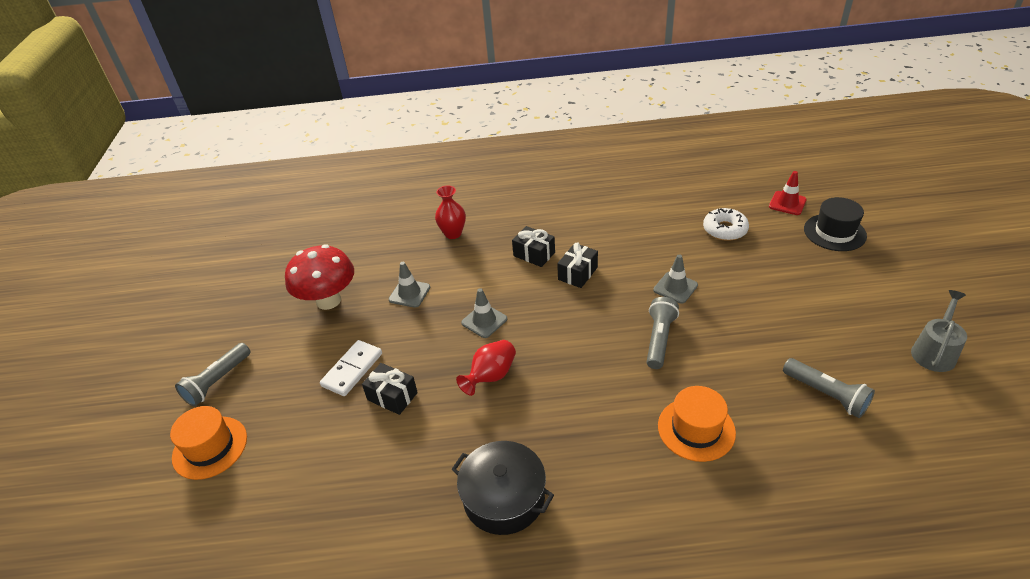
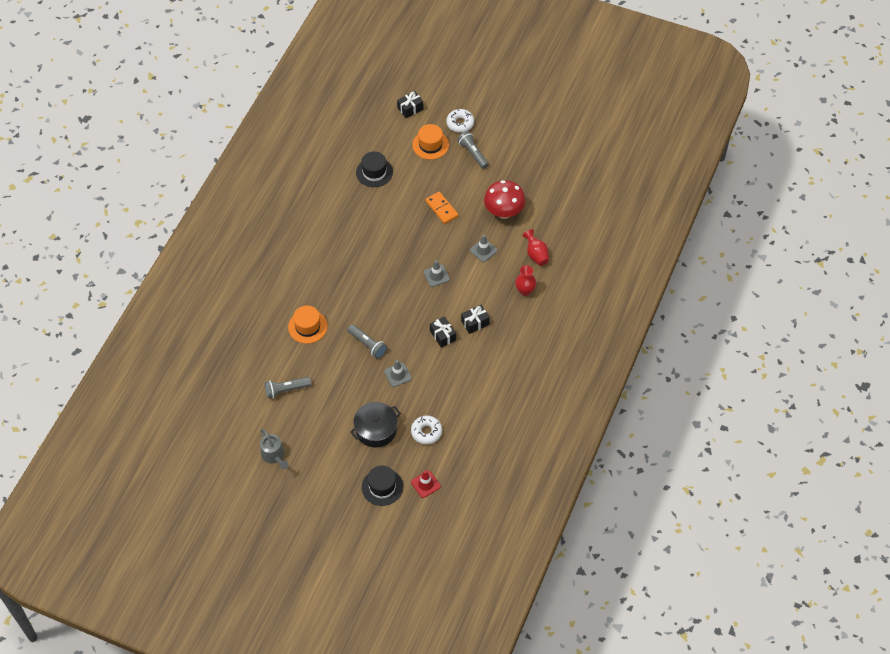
camera: 115 degrees right, 15 degrees up
white domino [320,340,382,396] -> orange domino [425,192,458,224]
black gift [362,363,418,415] -> black gift moved to [397,91,424,118]
black pot [452,441,554,535] -> black pot moved to [350,402,401,448]
red vase [456,340,516,396] -> red vase moved to [522,229,549,266]
none -> black hat [356,151,393,187]
none -> white donut [446,109,474,133]

